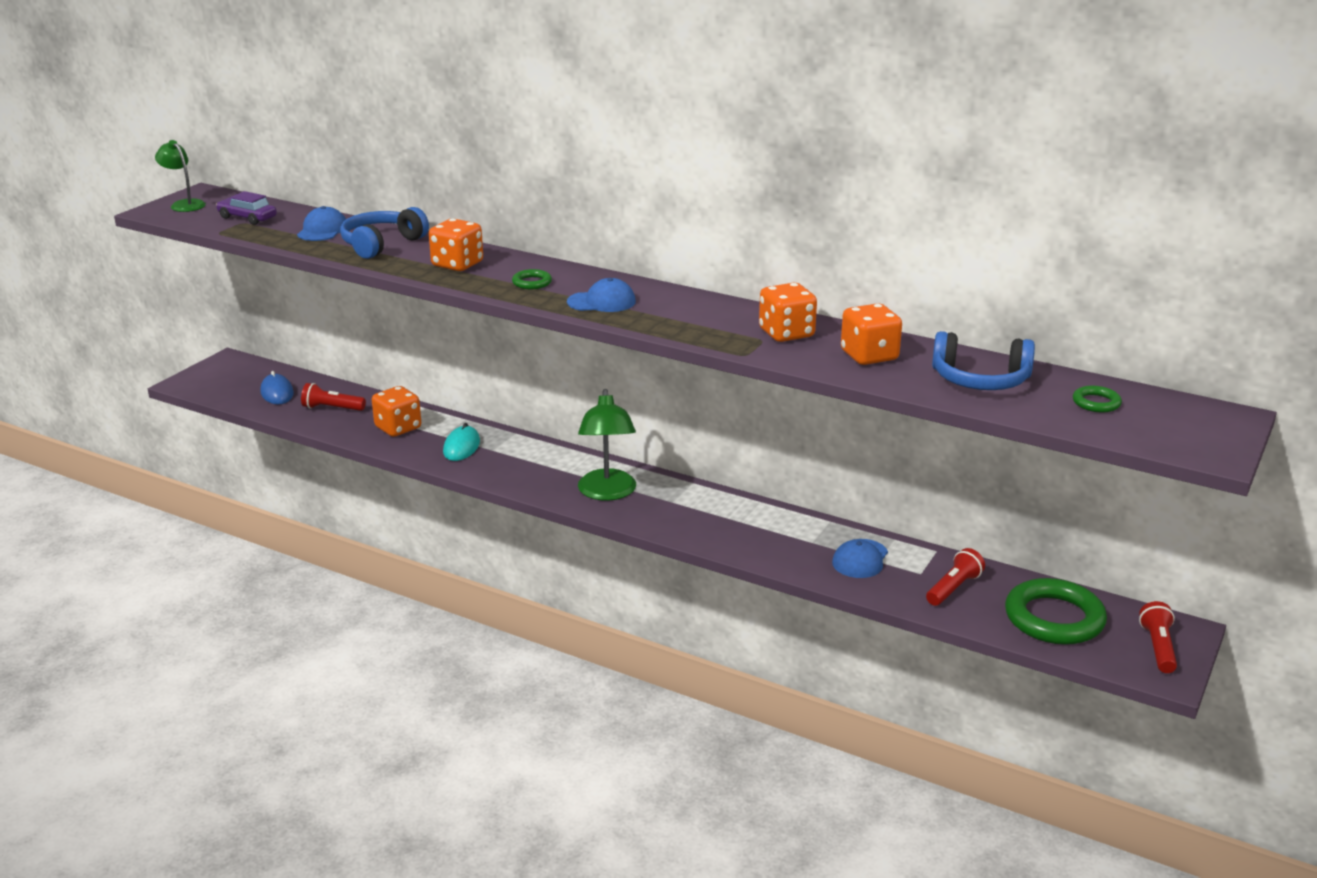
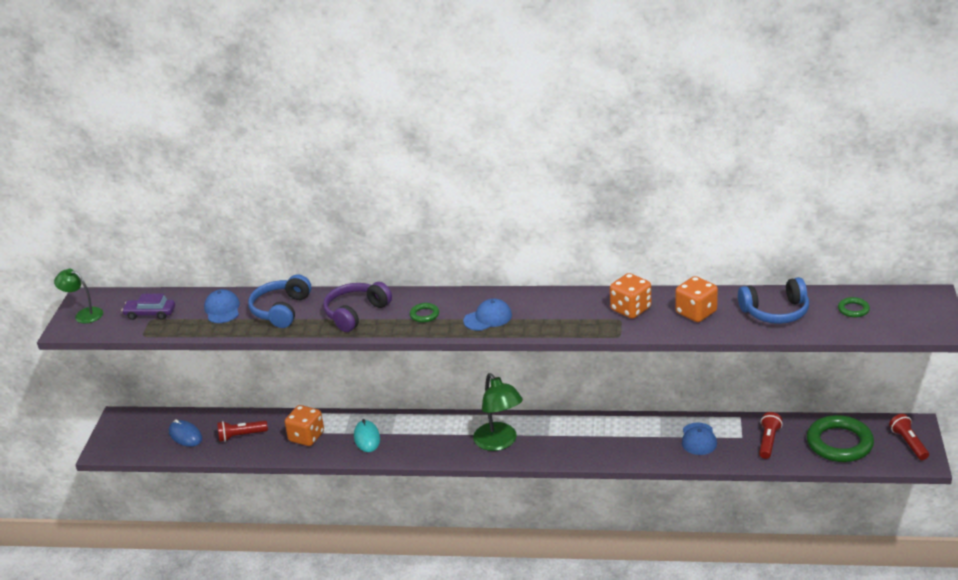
camera: 20 degrees left, 5 degrees up
orange dice [429,218,483,271] -> purple headphones [323,282,392,332]

